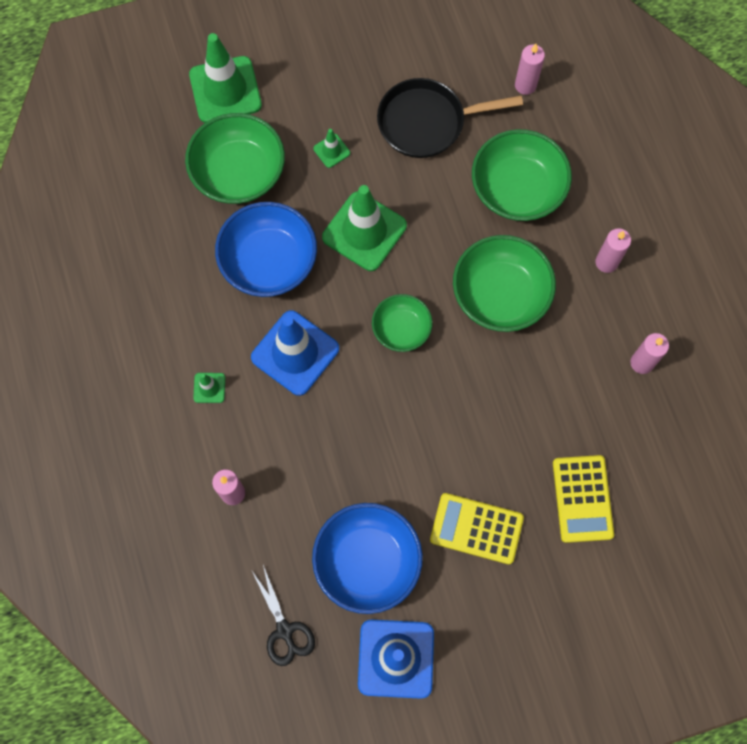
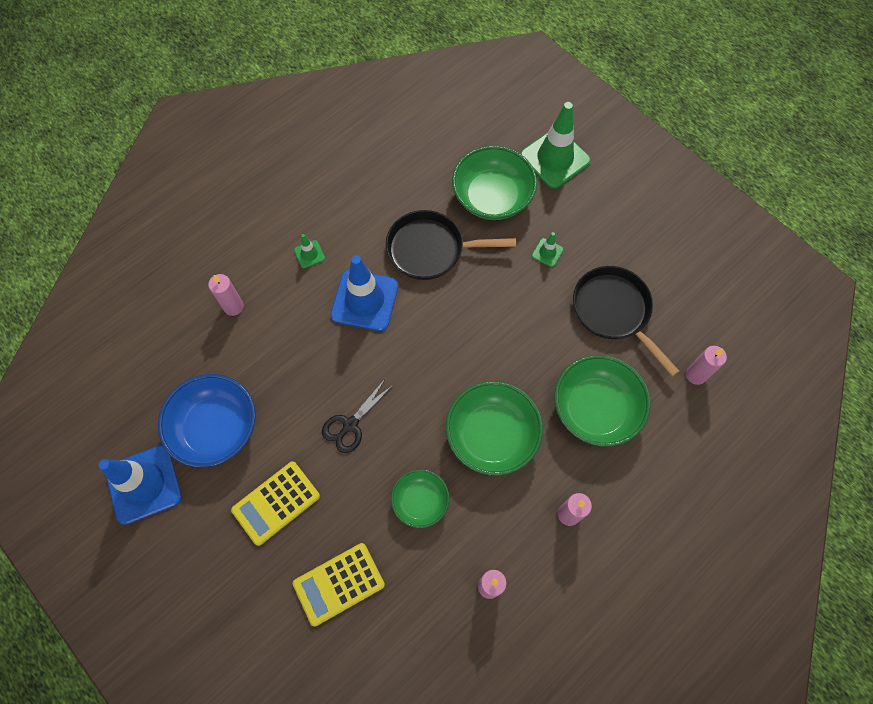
camera: 65 degrees right, 5 degrees down
blue bowl [215,202,317,297] -> black pan [386,210,516,280]
black scissors [252,565,315,666] -> black scissors moved to [322,378,394,453]
green traffic cone [322,185,407,271] -> none
green bowl [372,294,433,352] -> green bowl moved to [391,469,449,528]
yellow calculator [430,493,524,565] -> yellow calculator turned 120 degrees counterclockwise [231,461,320,546]

